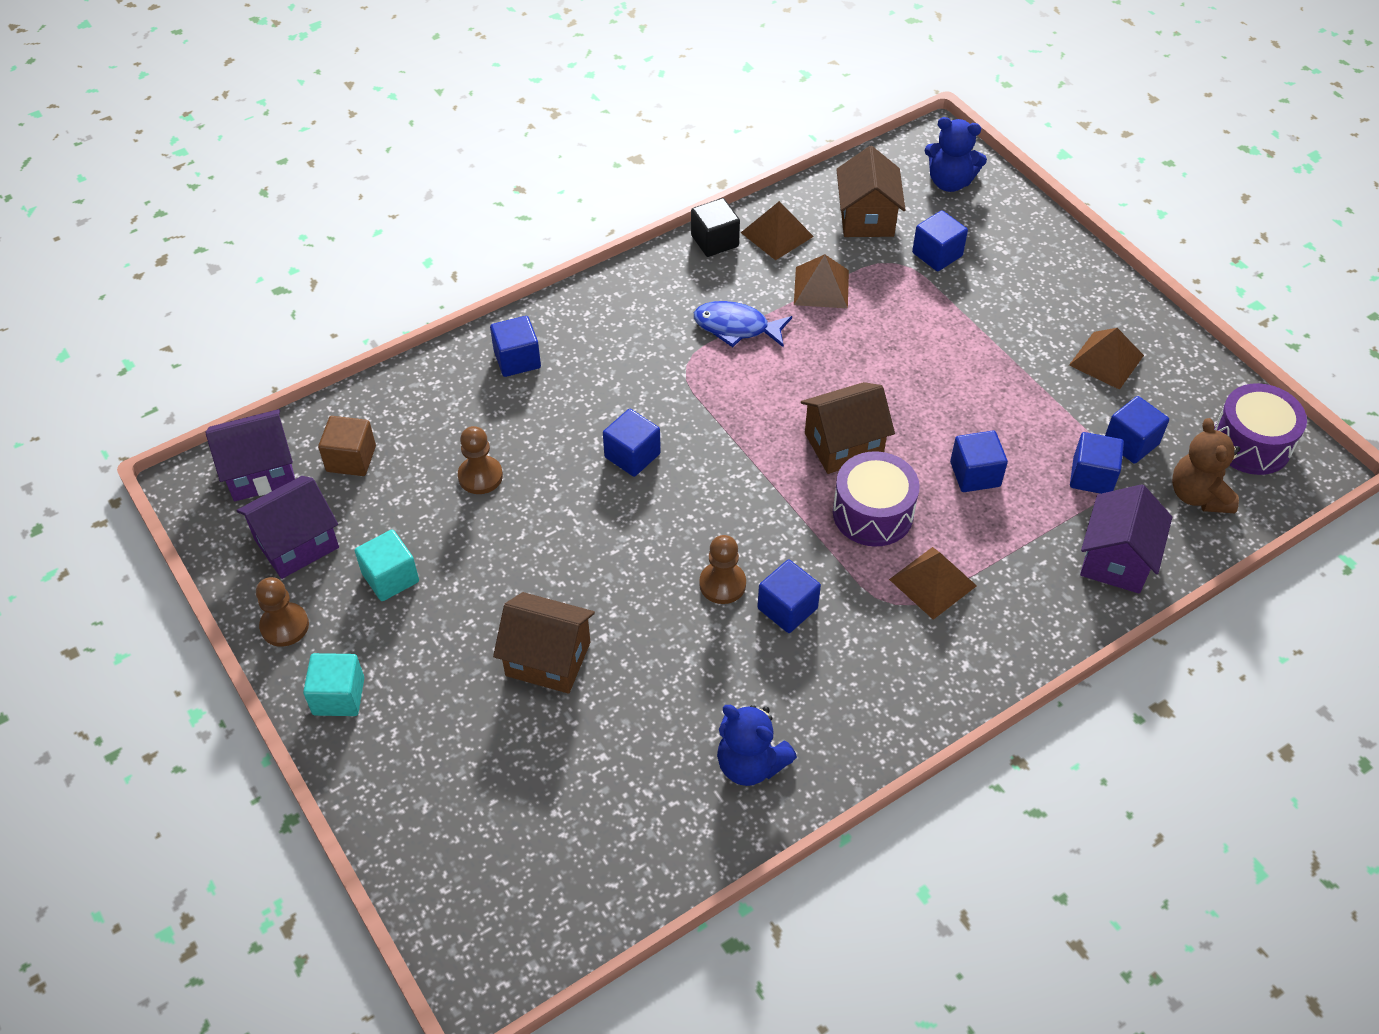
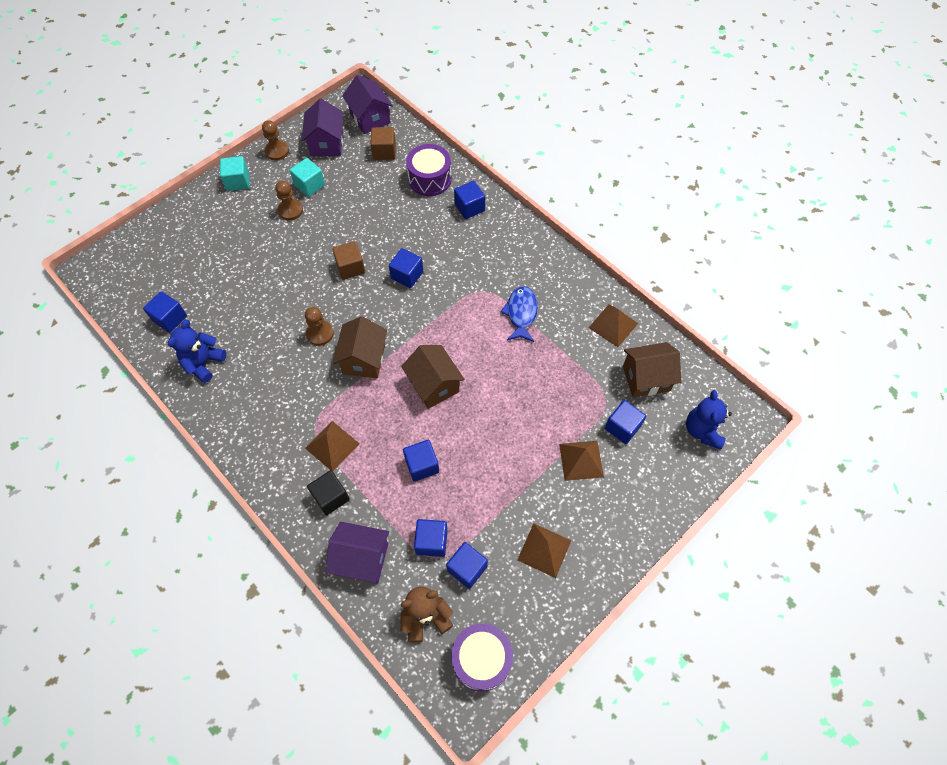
camera: 80 degrees right, 10 degrees up
purple house [236,476,339,579] -> purple house turned 45 degrees clockwise [301,98,343,156]
brown pawn [458,426,503,494] -> brown pawn moved to [275,181,303,221]
brown house [493,592,595,694] -> brown house moved to [333,316,387,378]
black cube [691,198,740,257] -> black cube moved to [307,470,350,515]
blue cube [757,560,821,633] -> blue cube moved to [143,291,187,333]
brown pyramid [794,254,849,308] -> brown pyramid moved to [559,441,604,481]
purple drum [833,451,920,547] -> purple drum moved to [406,144,452,196]
none -> brown cube [332,241,365,280]

